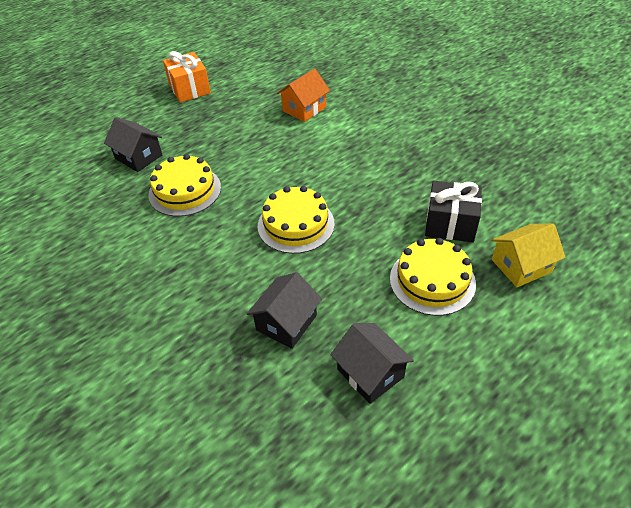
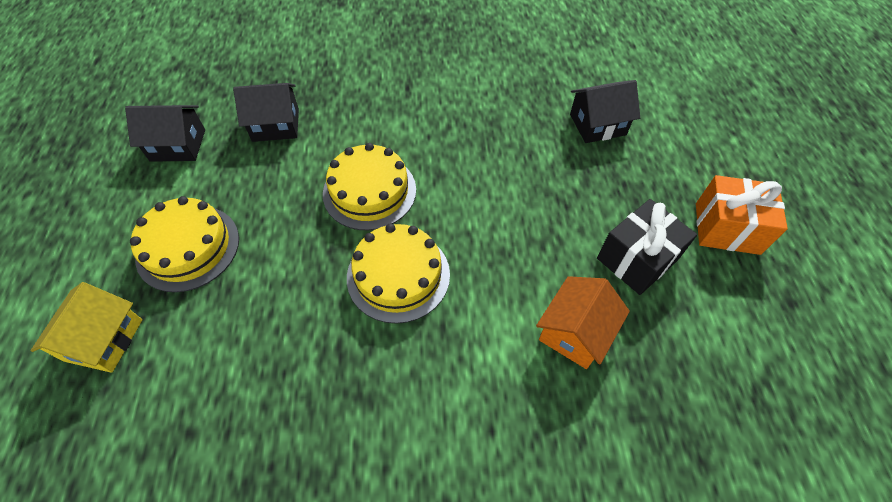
camera: 125 degrees right, 10 degrees up
yellow cake [148,154,221,217] -> yellow cake moved to [347,223,450,324]
black house [247,272,322,349] -> black house turned 75 degrees counterclockwise [233,83,299,142]
orange house [277,68,330,122] -> orange house turned 45 degrees clockwise [536,276,630,369]
black gift [425,181,482,242] -> black gift moved to [597,199,697,295]

